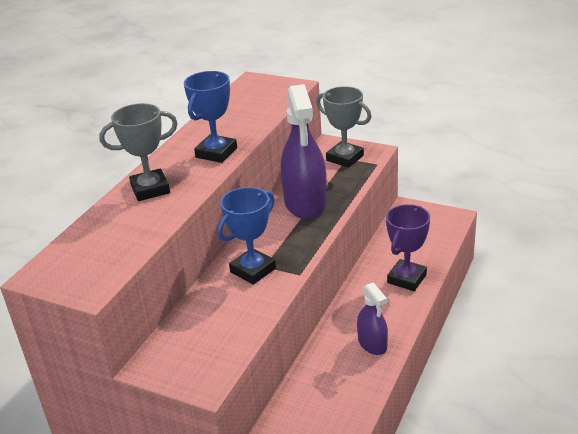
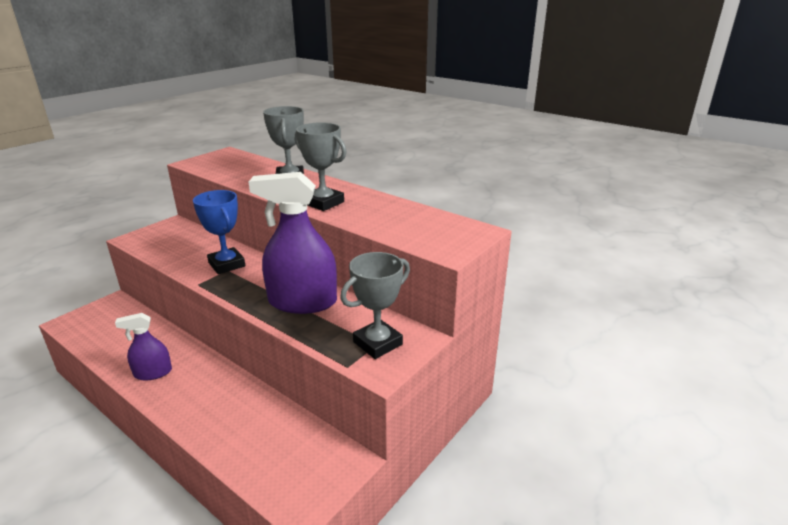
camera: 100 degrees right, 5 degrees down
blue trophy [184,71,237,163] -> grey trophy [295,122,346,211]
purple trophy [386,204,430,291] -> none

